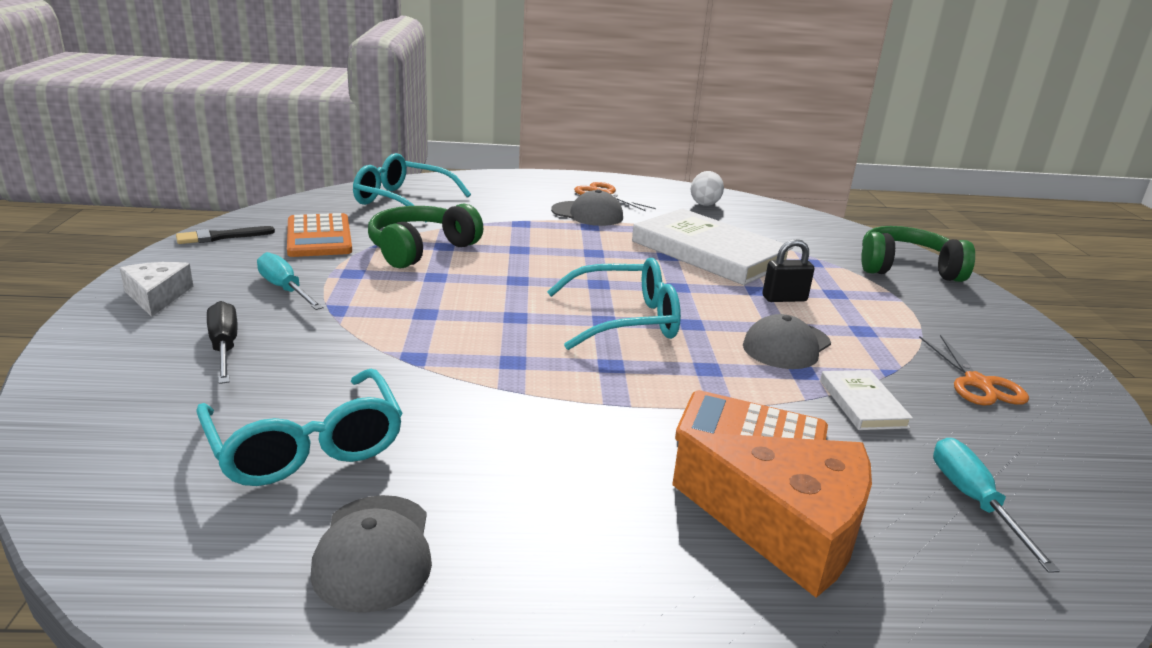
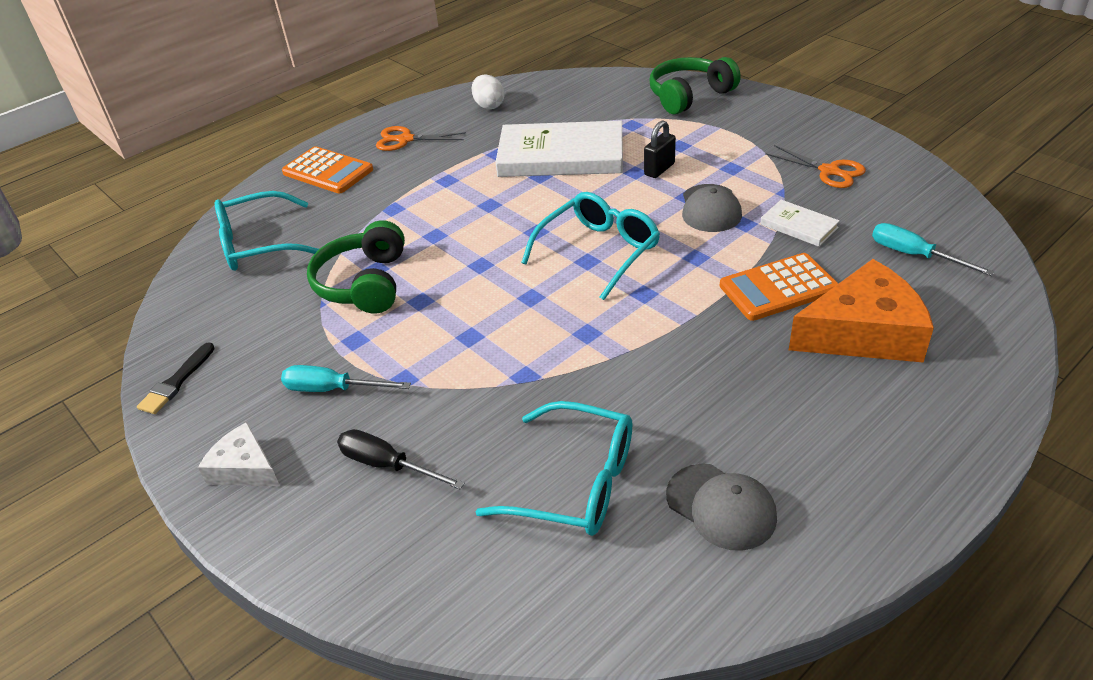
camera: 35 degrees left, 15 degrees up
orange calculator [287,213,352,257] -> orange calculator moved to [282,146,373,193]
grey cap [551,189,623,226] -> none

